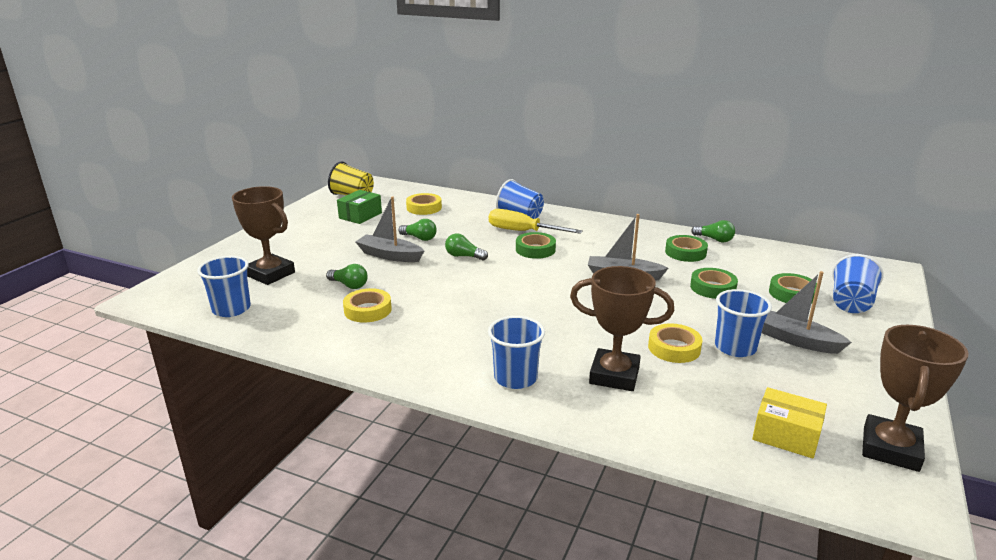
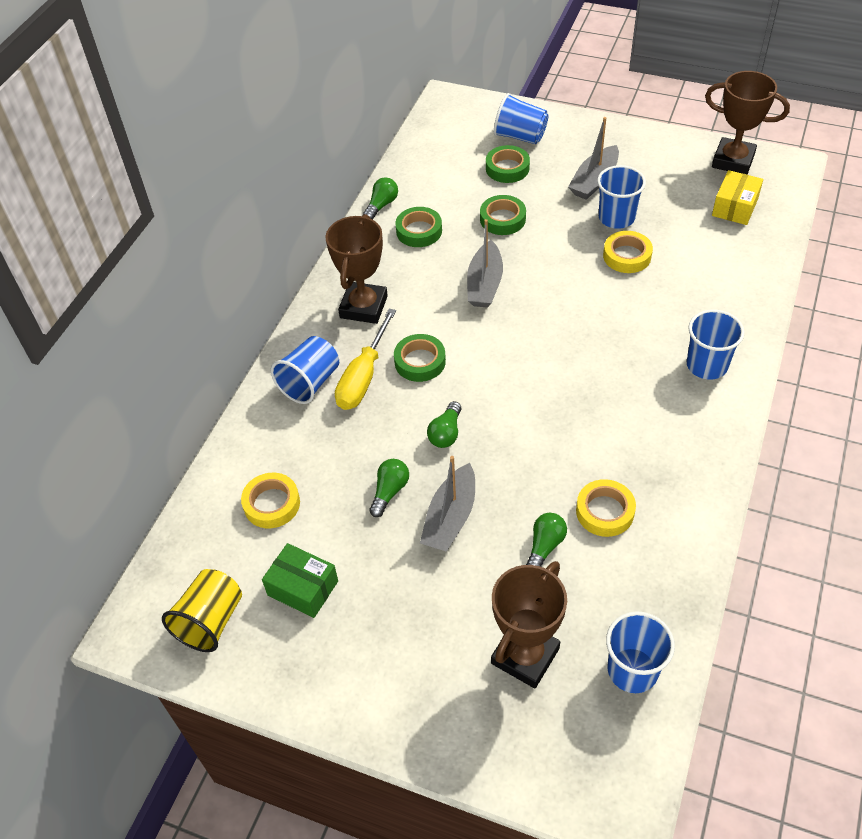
camera: 90 degrees left, 25 degrees up
brown trophy [570,266,674,391] -> brown trophy moved to [326,214,388,324]

